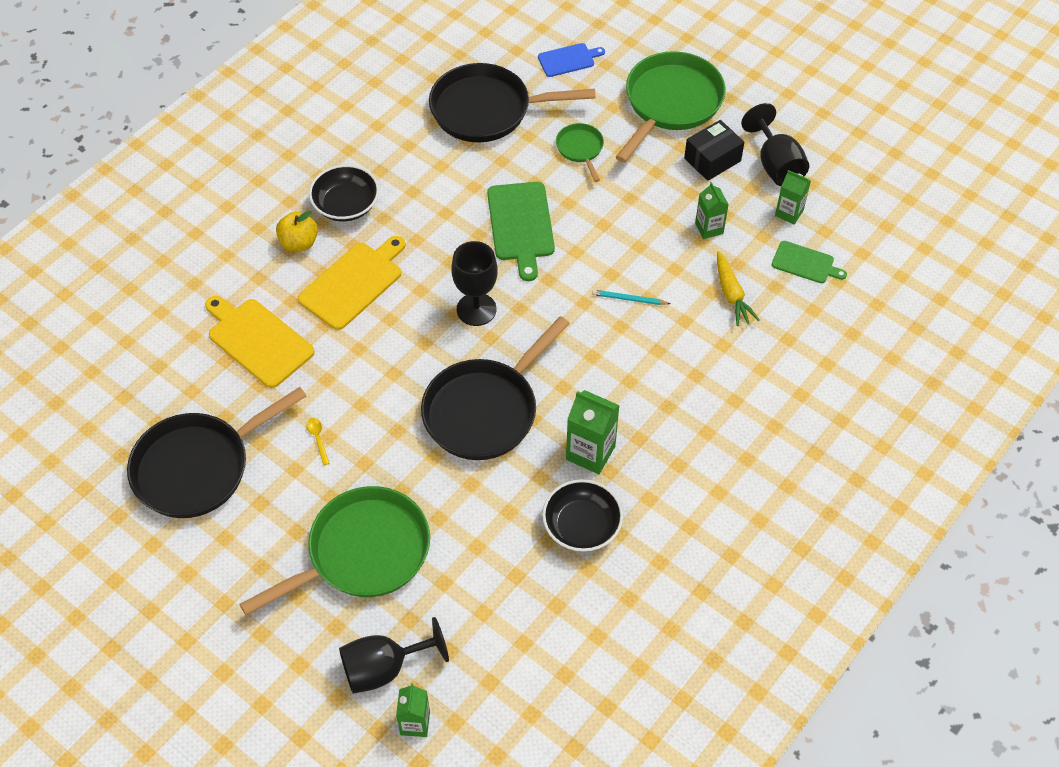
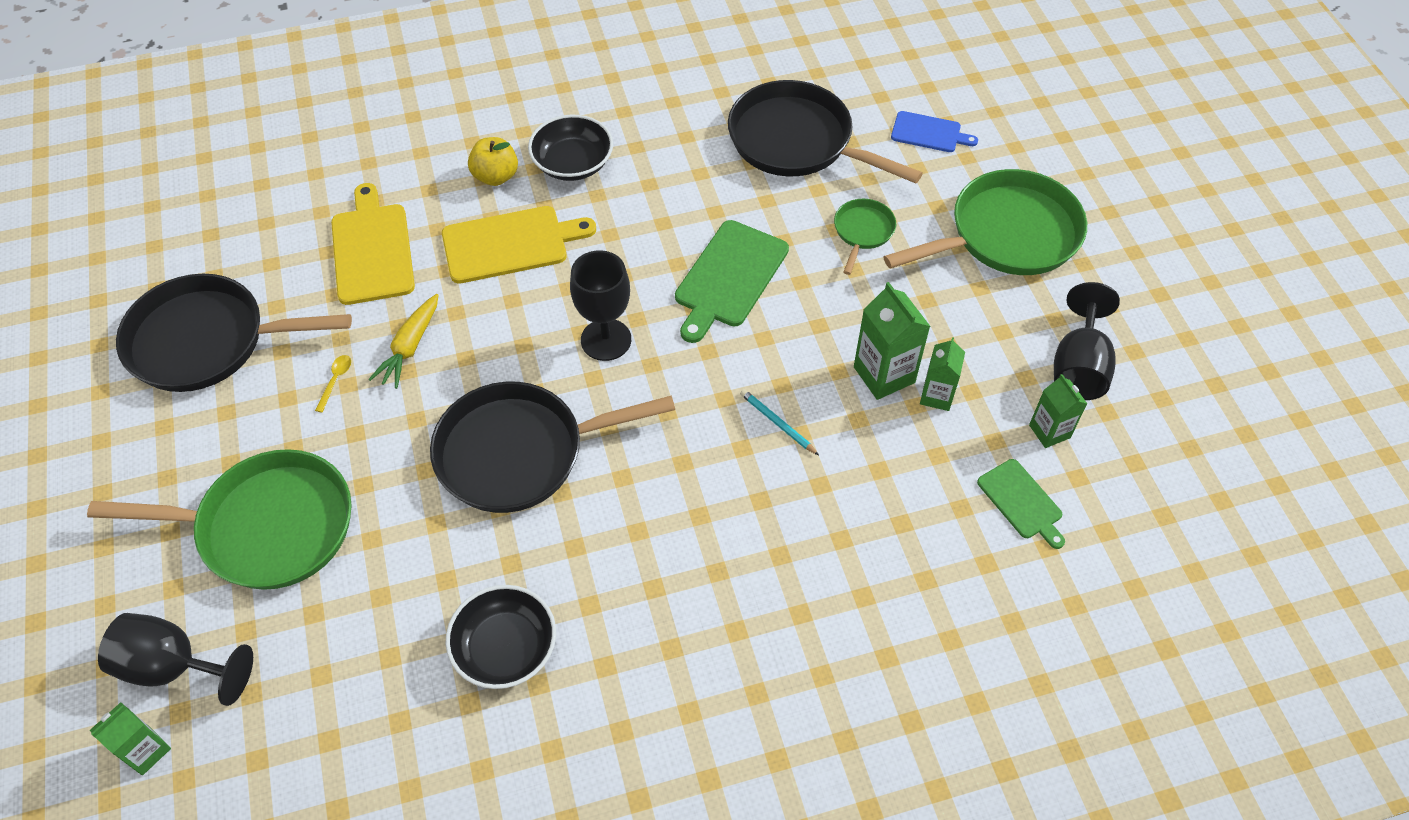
camera: 35 degrees right, 0 degrees up
green carton [566,390,620,474] -> green carton moved to [854,282,930,400]
black box [684,120,744,181] -> none
yellow carrot [717,251,760,326] -> yellow carrot moved to [369,294,438,389]

